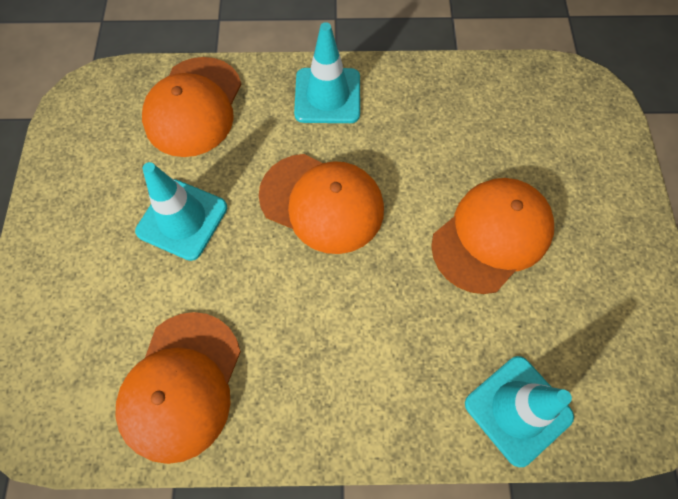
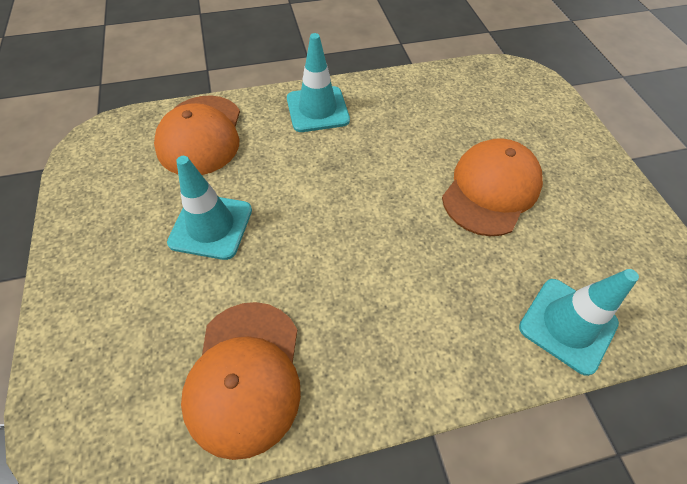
camera: 15 degrees left, 10 degrees down
orange cap [259,154,384,254] -> none

